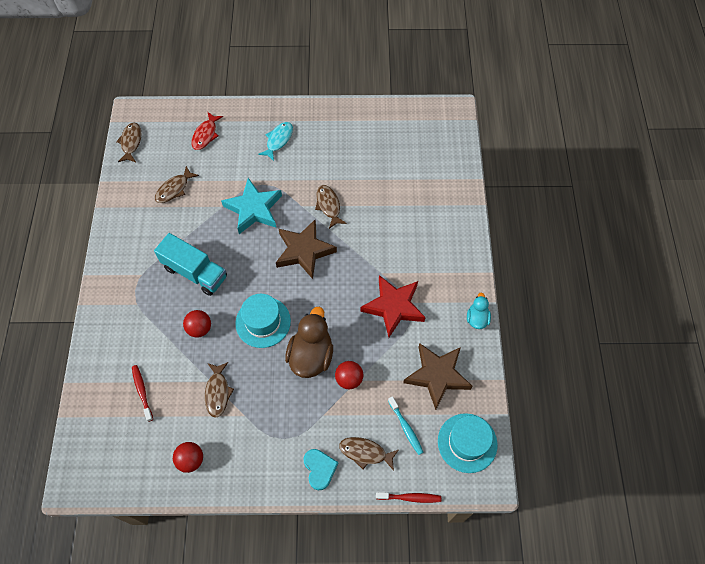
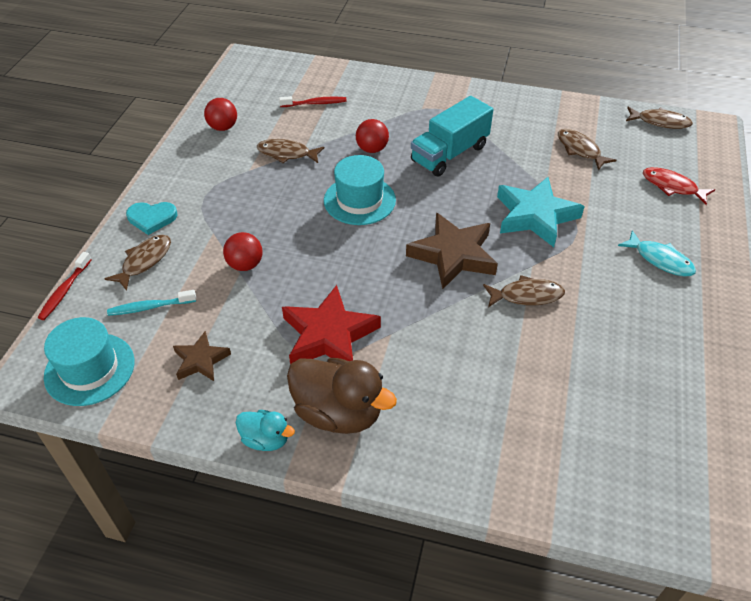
camera: 105 degrees right, 15 degrees down
brown duck [285,307,333,378] -> brown duck moved to [287,358,397,434]
brown star [403,343,473,410] -> brown star [173,331,231,381], size x0.56

